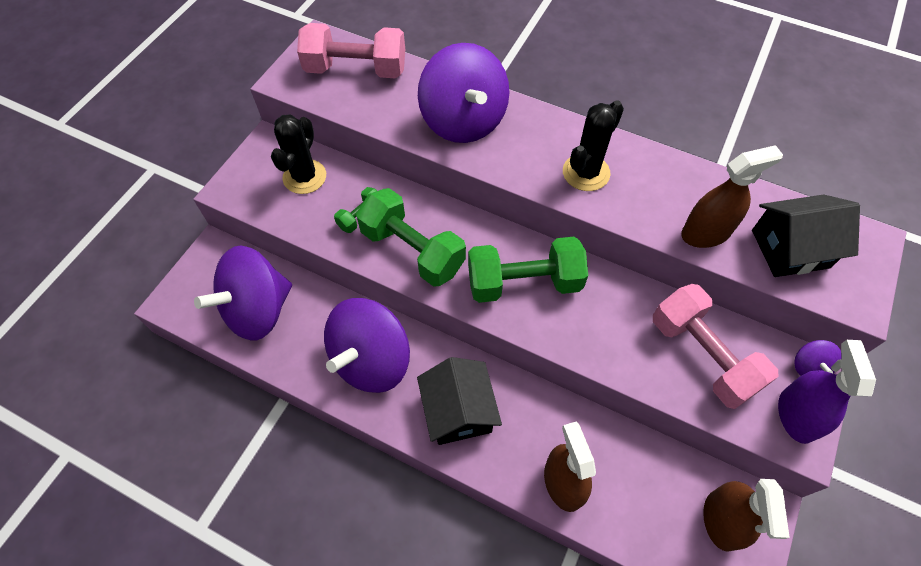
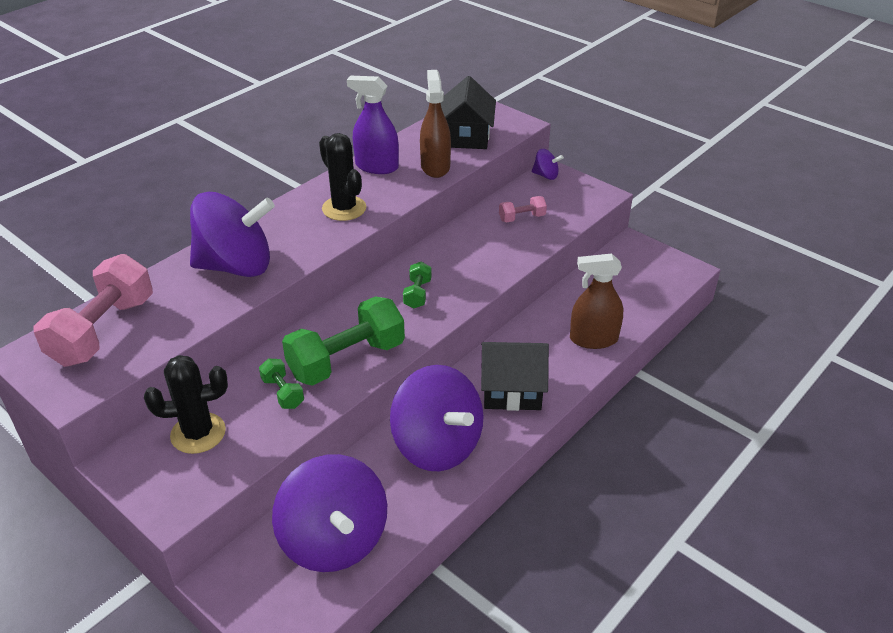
camera: 75 degrees left, 20 degrees down
black cactus [271,114,326,194] -> black cactus turned 45 degrees counterclockwise [144,355,228,454]
green dumbbell [468,237,588,303] -> green dumbbell [403,262,432,309], size x0.47
pink dumbbell [653,284,779,409] -> pink dumbbell [499,196,547,222], size x0.47
brown spray bottle [703,479,790,552] -> none
purple spray bottle [778,340,876,444] -> purple spray bottle moved to [347,76,399,174]

